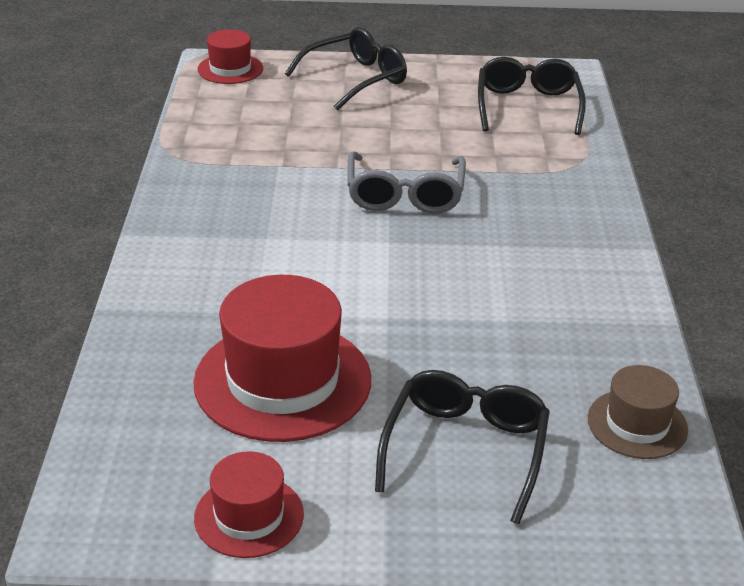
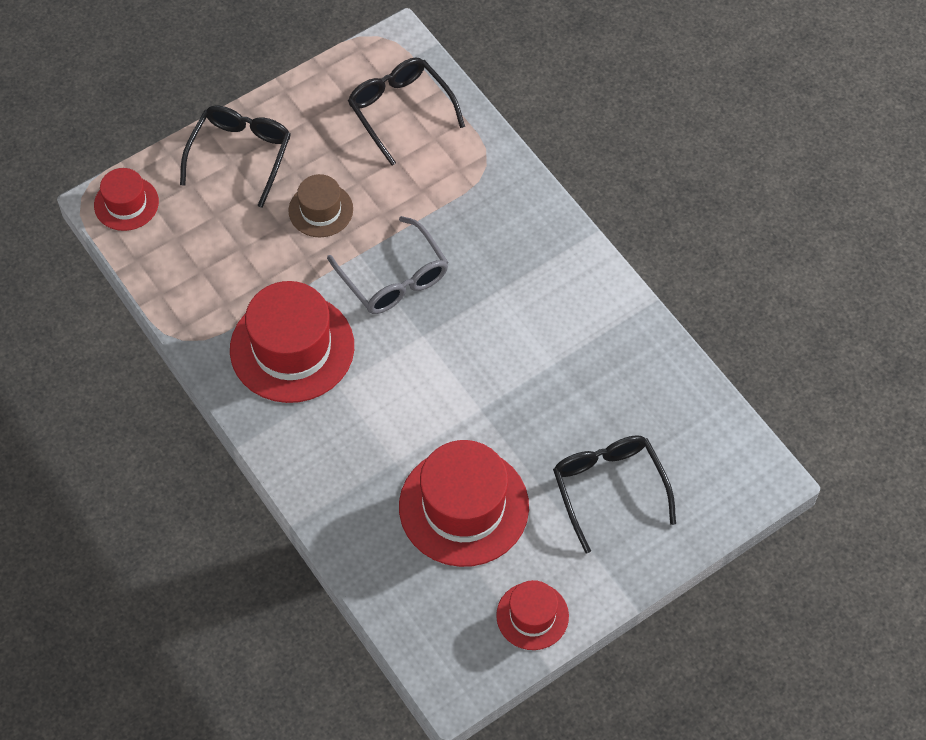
camera: 35 degrees left, 25 degrees up
brown hat [588,365,688,459] -> brown hat moved to [289,174,353,237]
none -> red hat [230,281,354,403]

